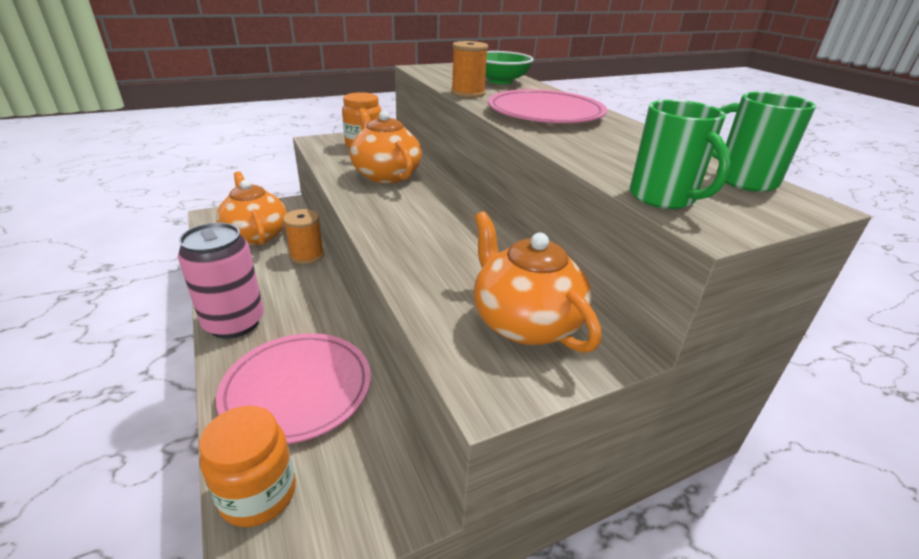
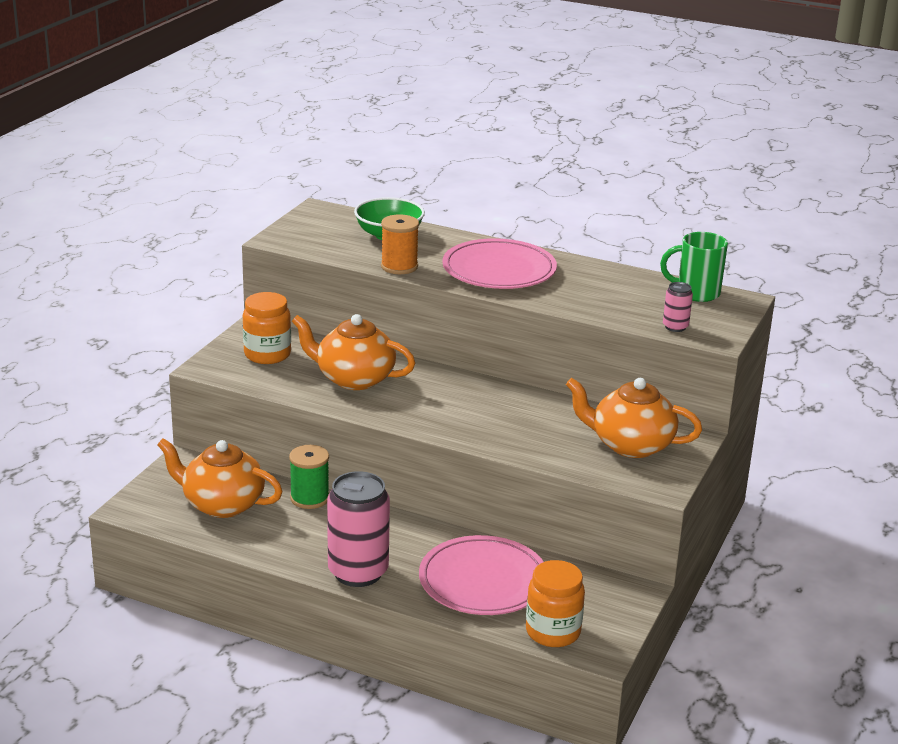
camera: 40 degrees left, 5 degrees down
orange spool [283,209,324,264] -> green spool [289,445,329,509]
green mug [629,100,731,209] -> pink can [663,282,693,332]

